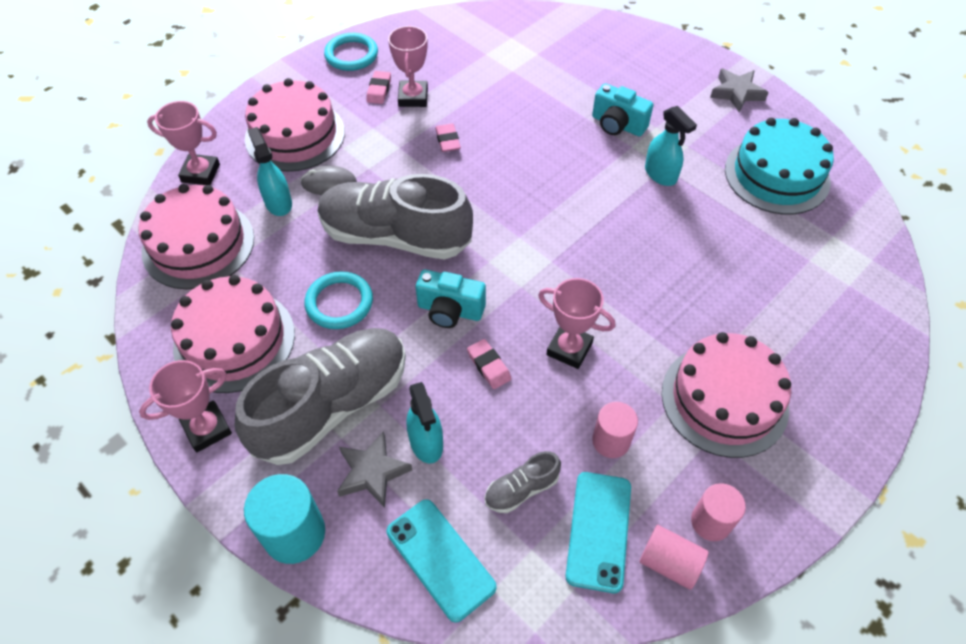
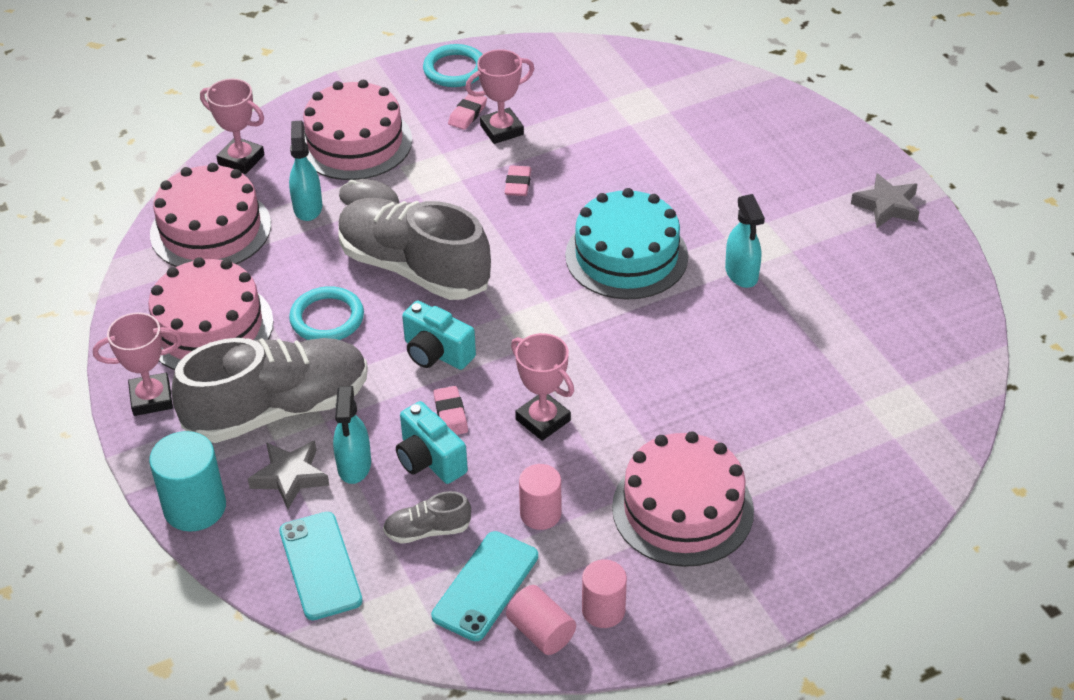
camera: 20 degrees right, 10 degrees down
pink trophy [388,25,428,107] -> pink trophy turned 45 degrees clockwise [465,49,534,144]
turquoise camera [592,83,654,137] -> turquoise camera moved to [396,401,468,484]
turquoise cake [725,118,834,215] -> turquoise cake moved to [565,188,688,300]

